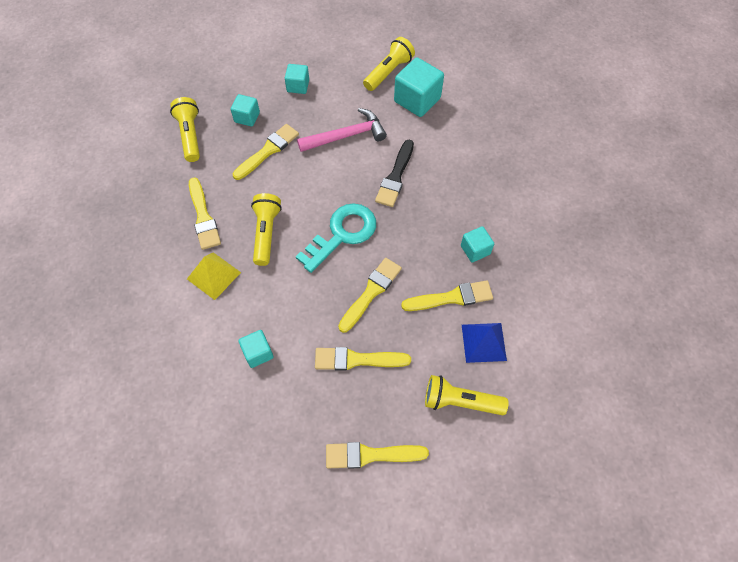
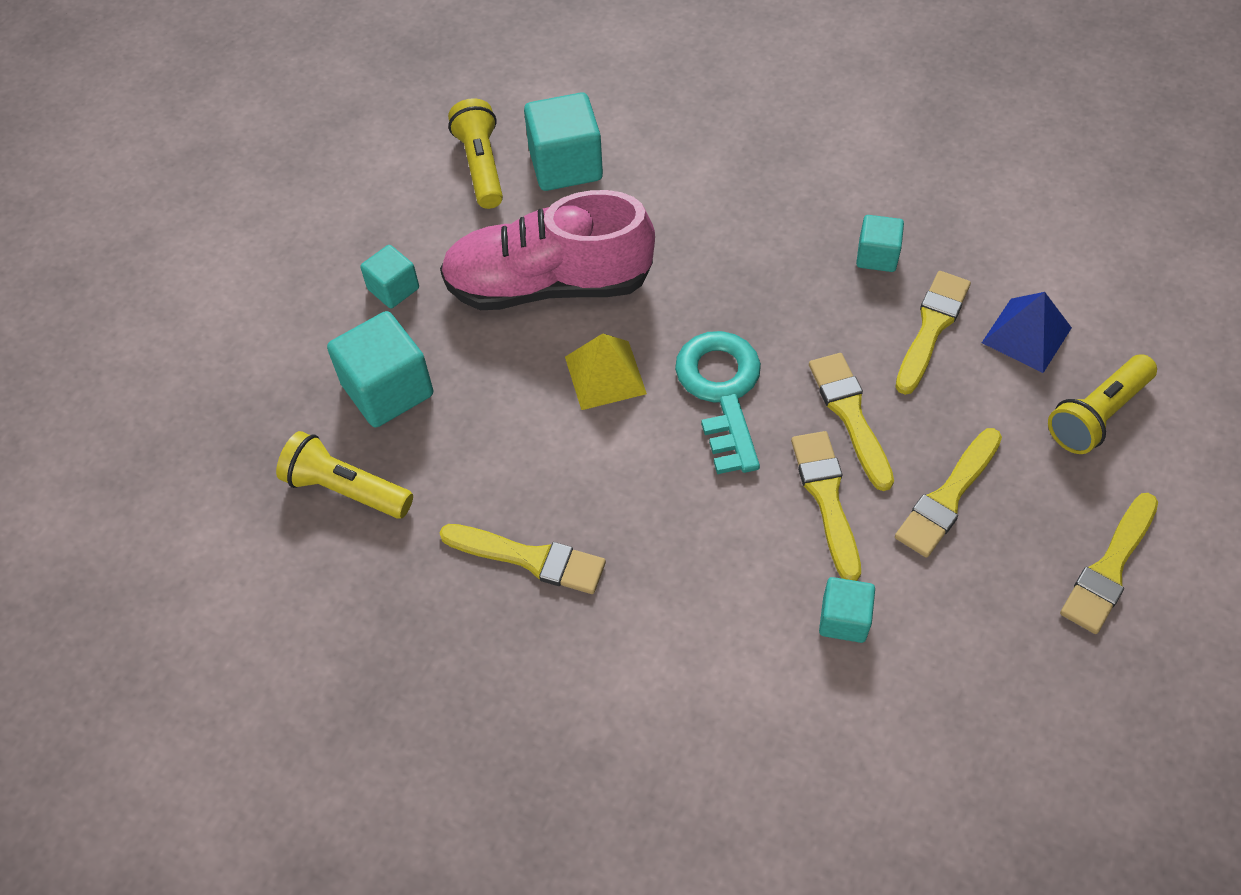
camera: 50 degrees left, 5 degrees down
yellow pyramid [187,252,241,300] -> yellow pyramid moved to [565,333,647,410]
turquoise cube [231,94,260,127] -> turquoise cube [327,311,434,427], size x1.73
yellow brush [233,124,299,180] -> yellow brush moved to [791,431,861,581]
yellow flashlight [251,193,282,266] -> none
pink hammer [297,108,387,152] -> pink shoe [440,190,655,310]
black brush [375,140,414,207] -> none

